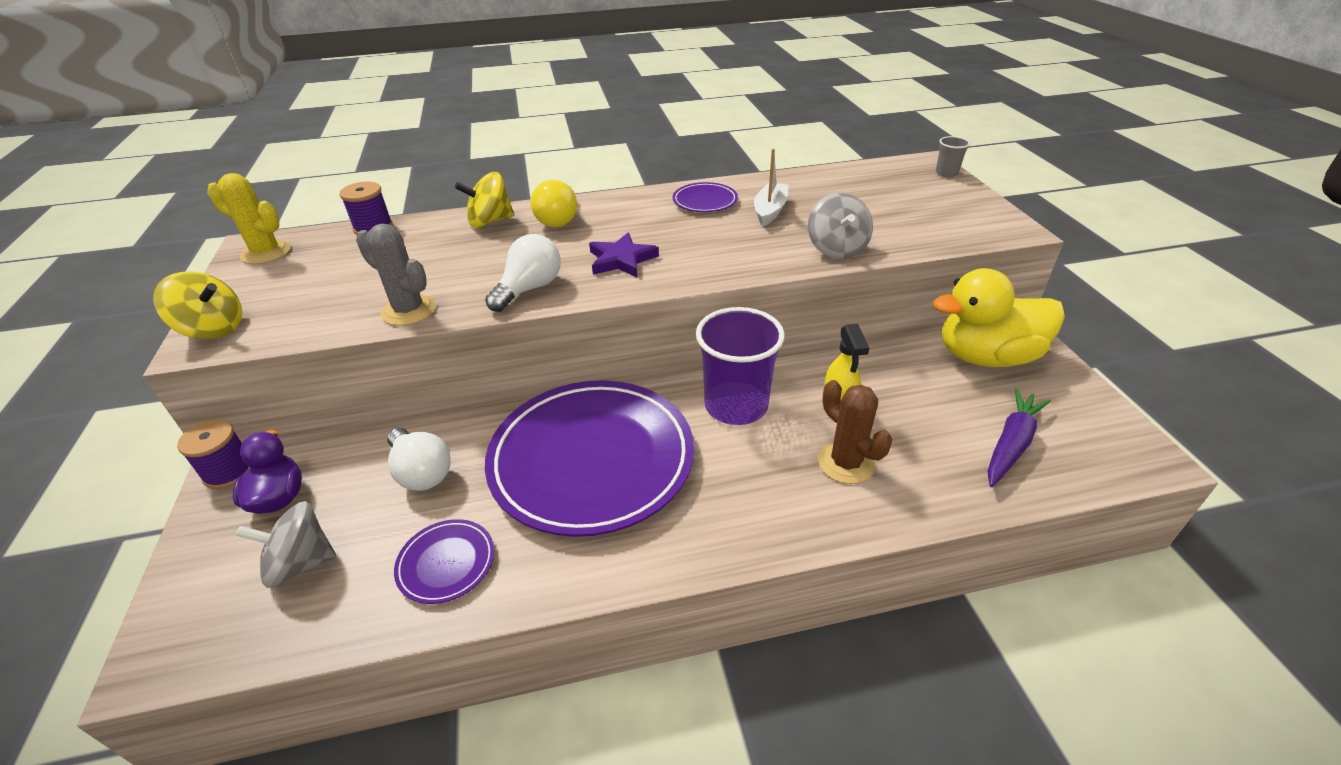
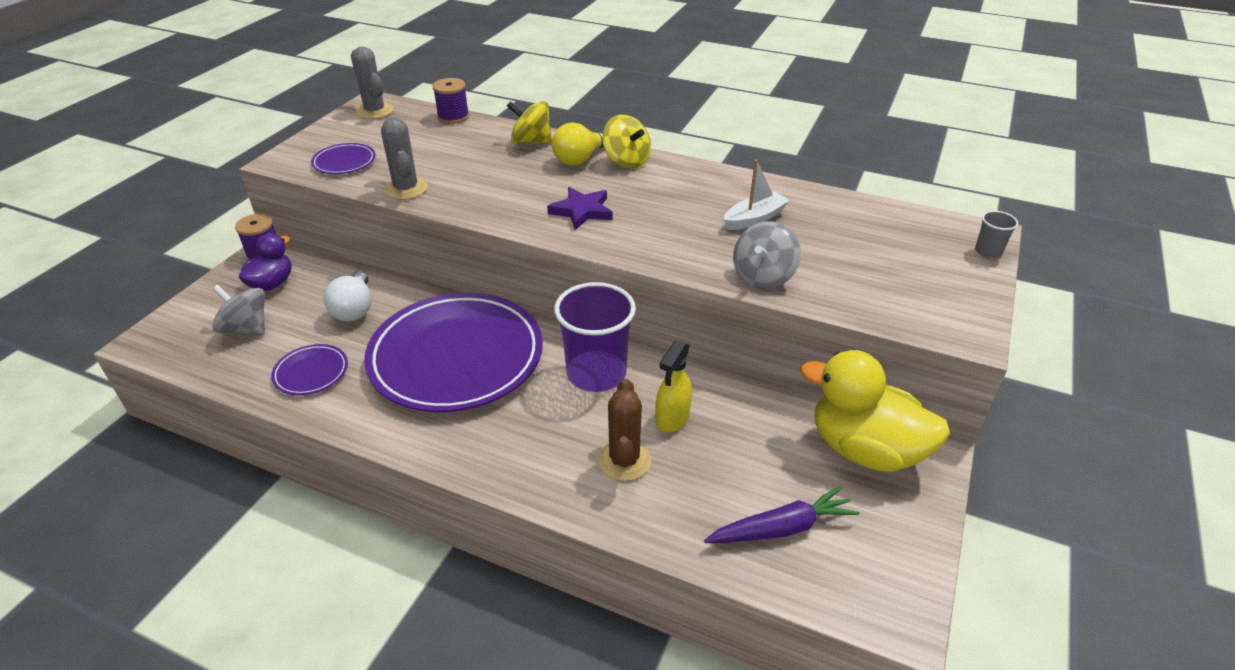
camera: 35 degrees right, 0 degrees up
yellow spinning top [153,271,242,339] -> yellow spinning top moved to [602,115,651,169]
yellow cactus [207,173,291,264] -> grey cactus [351,47,393,119]
white light bulb [485,234,561,312] -> none
purple plate [673,182,738,212] -> purple plate moved to [311,143,375,174]

